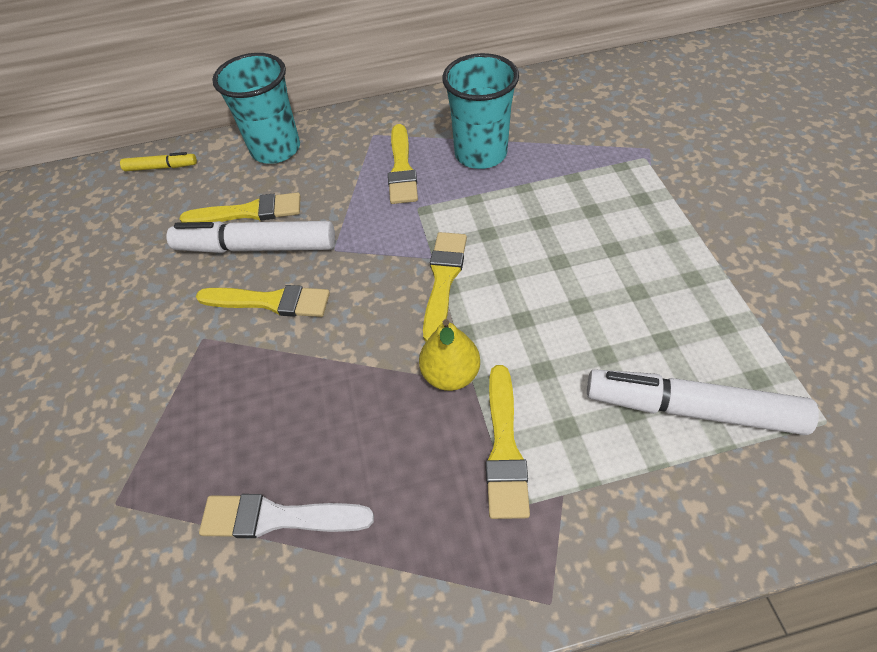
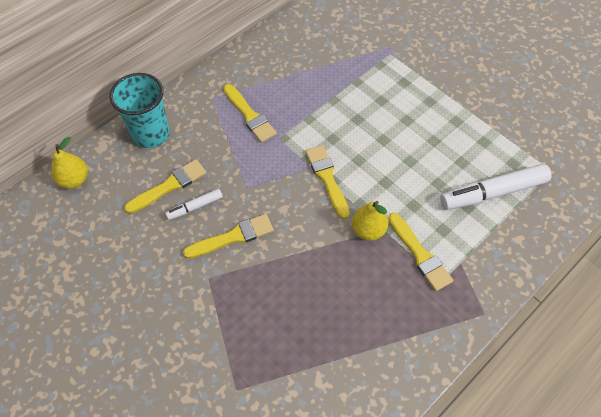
camera: 35 degrees left, 5 degrees up
yellow marker [120,152,197,171] -> yellow pear [51,137,88,189]
white marker [167,221,335,253] -> white marker [165,189,223,220], size x0.51
white brush [199,494,374,538] -> none
turquoise cup [442,53,519,169] -> none

